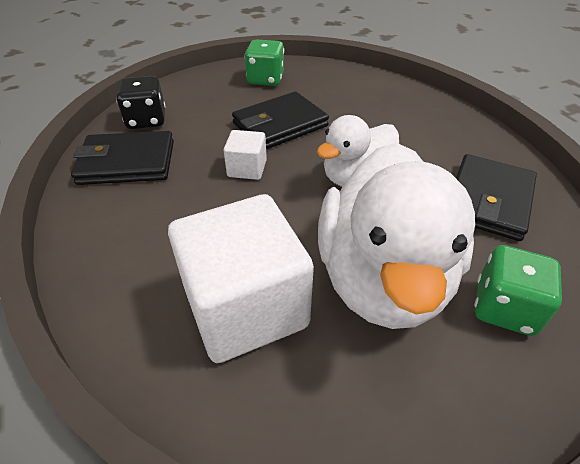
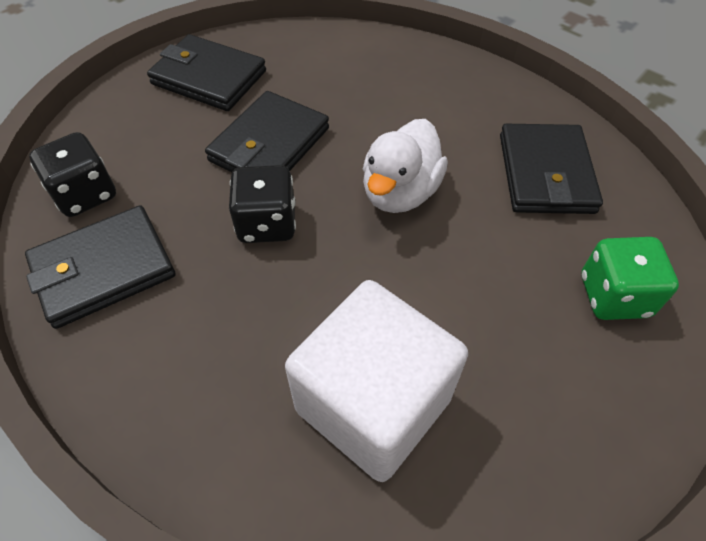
camera: 25 degrees left, 10 degrees up
white cube [224,130,267,180] -> black dice [229,165,296,243]
green dice [244,39,284,86] -> black wallet [147,34,266,111]
white duck [318,143,475,329] -> none

